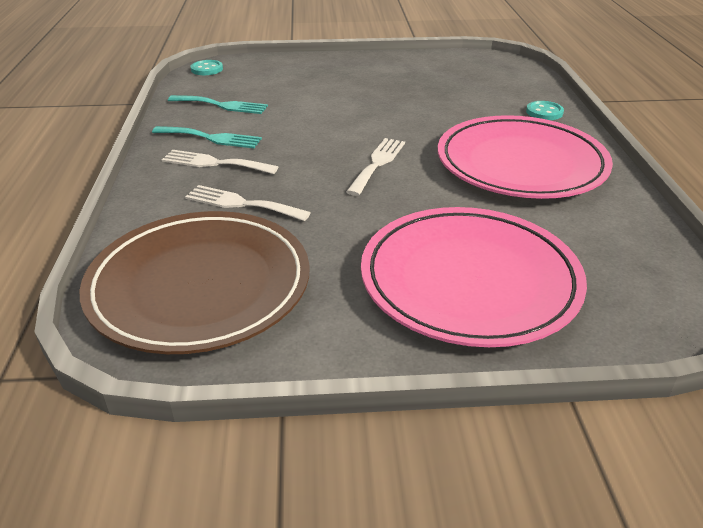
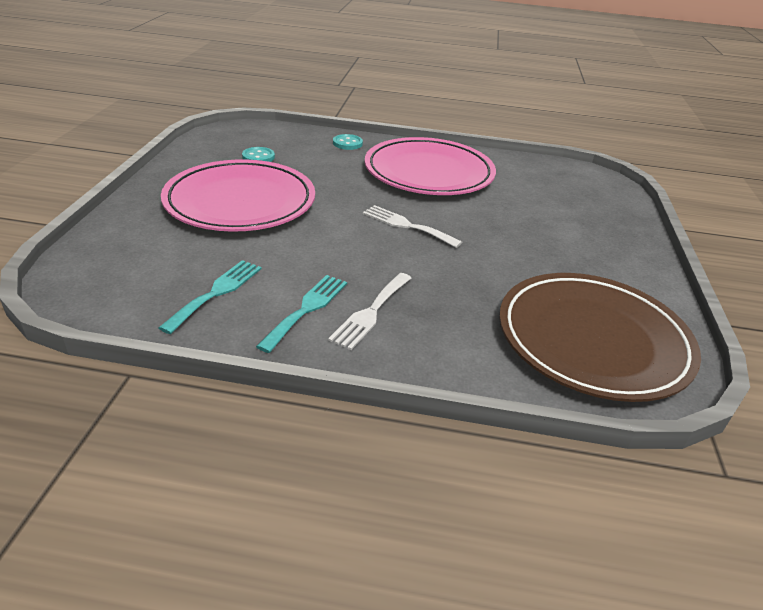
camera: 80 degrees left, 0 degrees up
white fork [185,185,311,221] -> none
turquoise button [191,60,223,75] -> turquoise button moved to [242,147,275,162]
pink plate [361,207,587,347] -> pink plate moved to [161,160,315,232]

